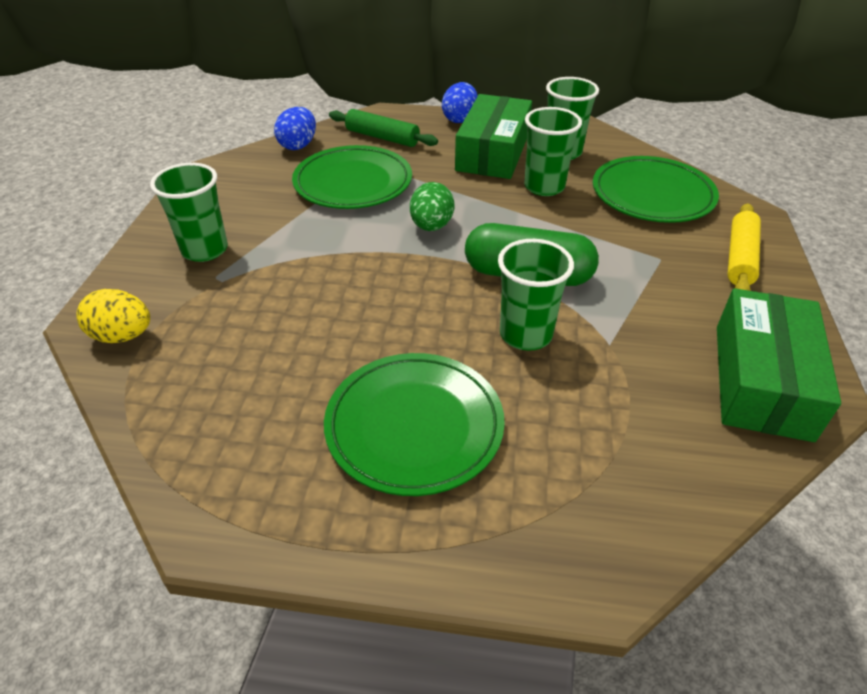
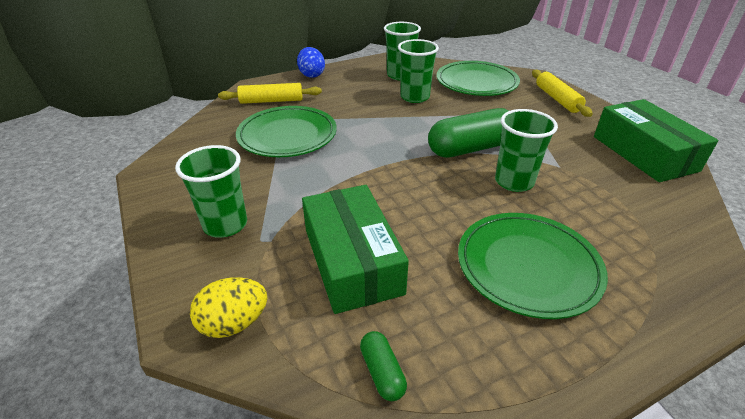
camera: 35 degrees left, 5 degrees down
blue egg [274,107,316,150] -> none
green rolling pin [329,109,438,147] -> yellow rolling pin [218,83,322,104]
green egg [410,182,455,231] -> none
green box [455,94,532,179] -> green box moved to [302,185,409,314]
none -> green capsule [360,331,407,401]

